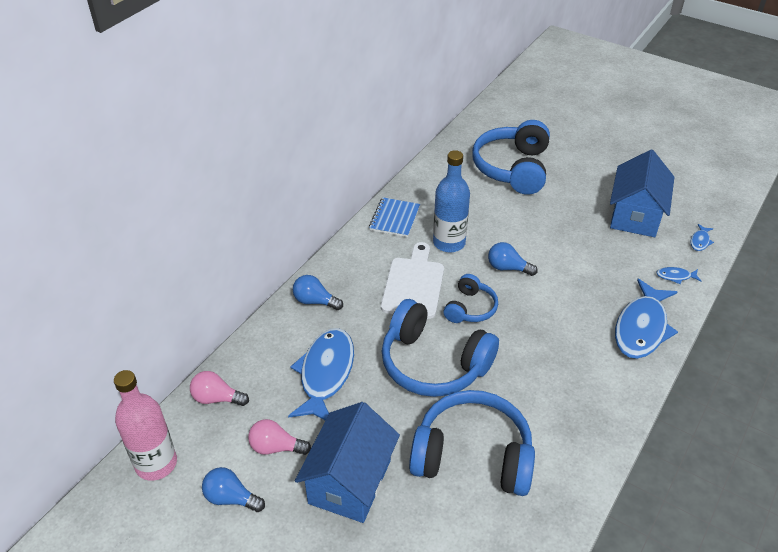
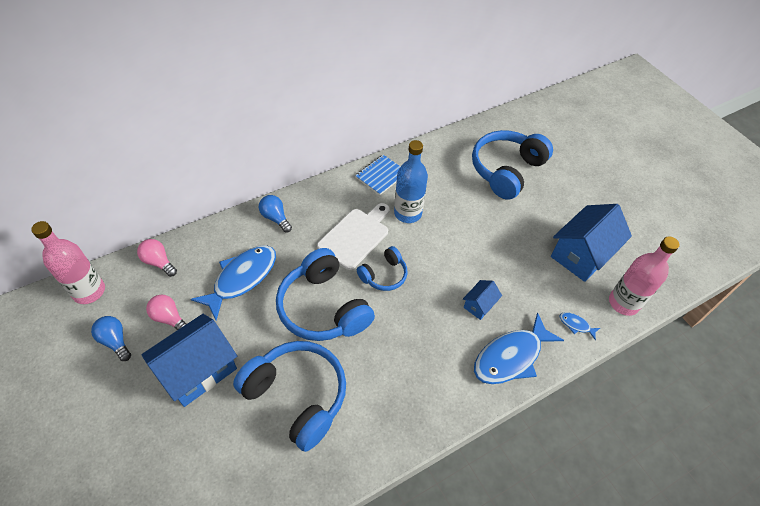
camera: 25 degrees right, 10 degrees up
blue light bulb [488,242,538,276] -> none
blue fish [691,224,714,251] -> pink bottle [609,236,680,316]
none -> blue house [463,280,502,320]

